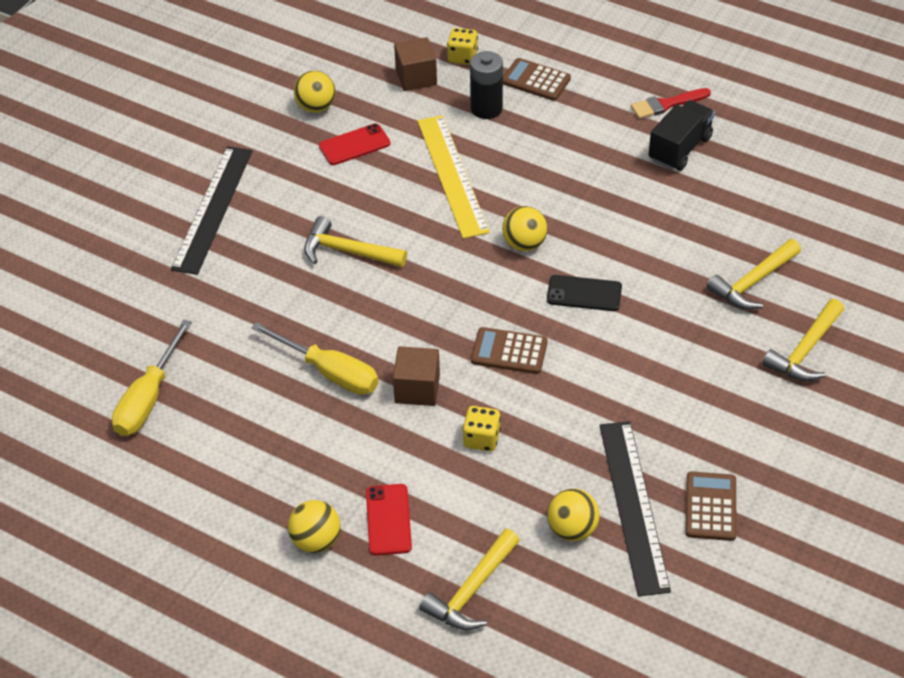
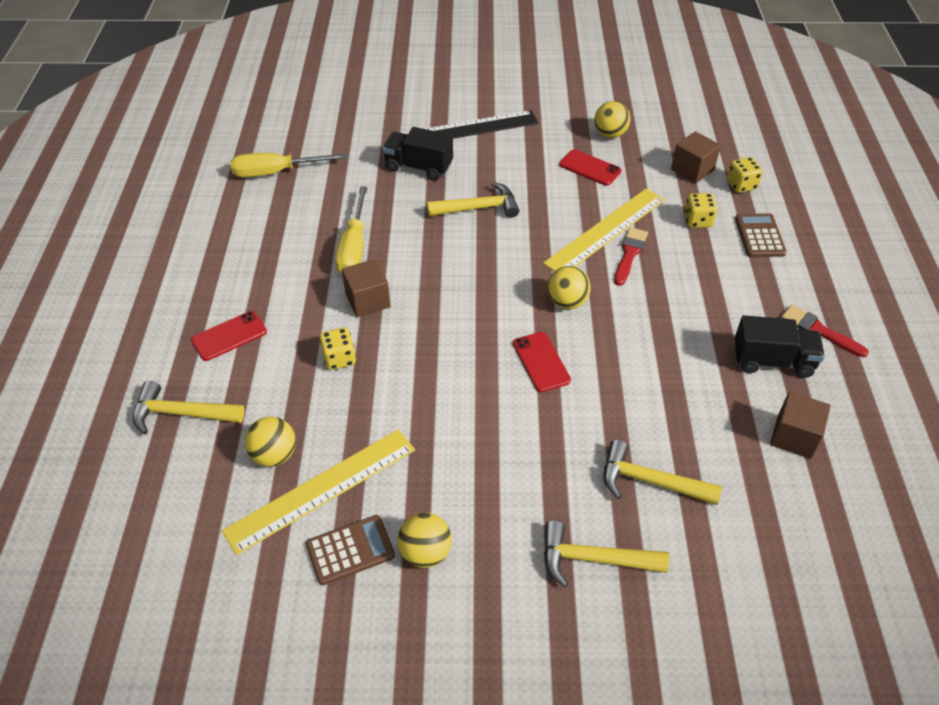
camera: 60 degrees right, 0 degrees up
yellow ball [288,500,341,553] -> yellow ball moved to [398,512,452,568]
yellow hammer [304,216,407,267] -> yellow hammer turned 90 degrees clockwise [427,182,519,218]
black battery [470,51,503,119] -> yellow dice [684,193,718,228]
brown calculator [471,327,548,374] -> none
black phone [547,275,622,311] -> red phone [513,332,571,392]
black ruler [599,421,671,596] -> yellow ruler [222,429,415,555]
none -> black truck [382,127,453,180]
none -> red brush [614,227,648,286]
none -> brown cube [770,392,831,459]

